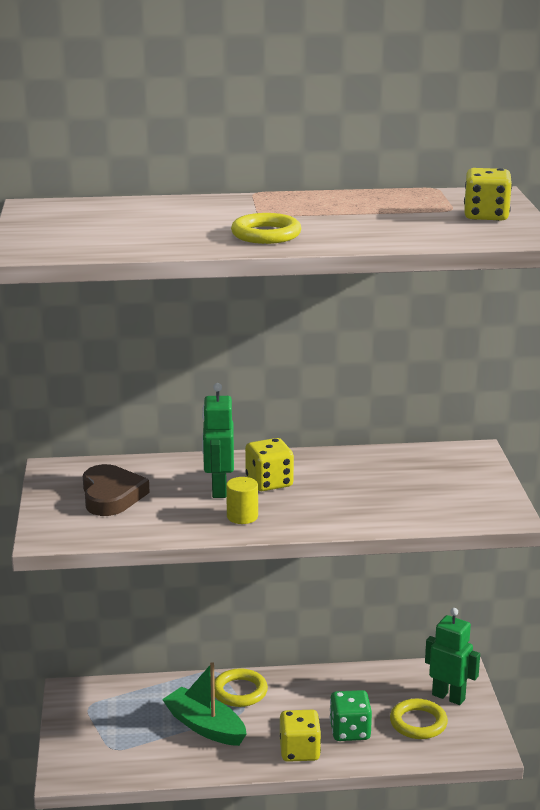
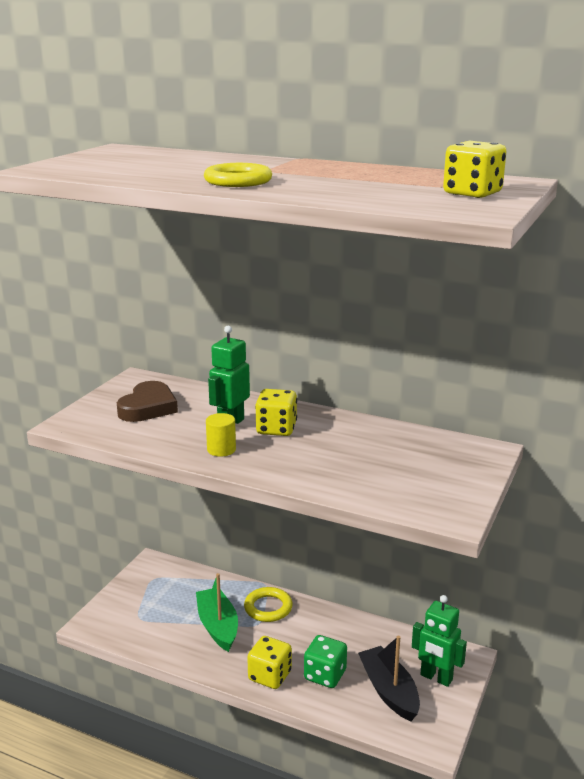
camera: 30 degrees right, 0 degrees up
yellow ring [390,699,448,739] -> black boat [358,636,420,721]
green robot [425,608,480,705] -> green robot turned 150 degrees clockwise [412,595,467,687]

